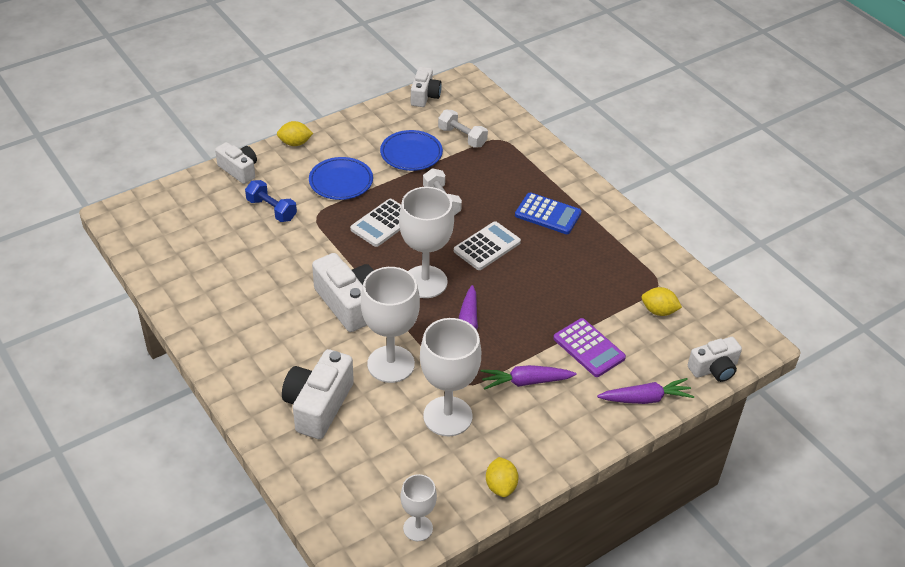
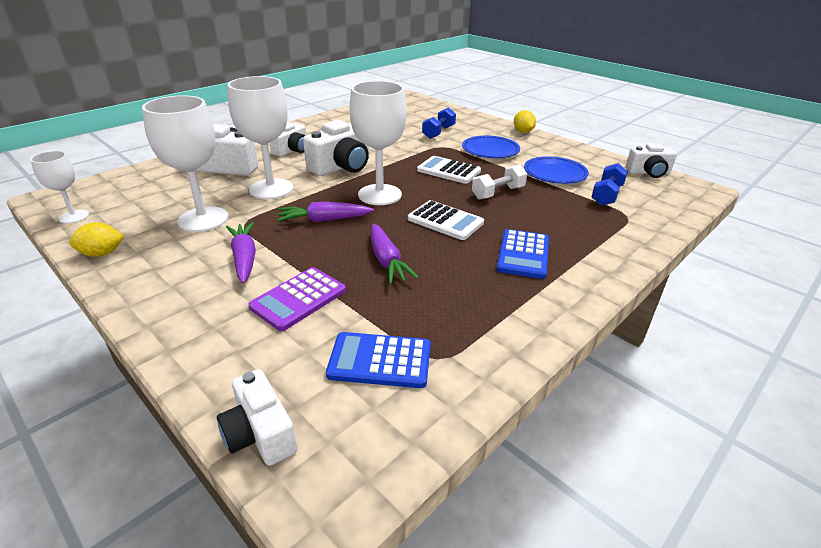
camera: 80 degrees right, 10 degrees down
white camera [215,142,257,184] -> white camera moved to [270,122,306,157]
white dumbbell [438,110,488,147] -> blue dumbbell [592,163,628,206]
purple carrot [597,378,694,404] -> purple carrot moved to [371,224,419,284]
yellow lemon [642,287,682,316] -> blue calculator [326,332,431,388]

